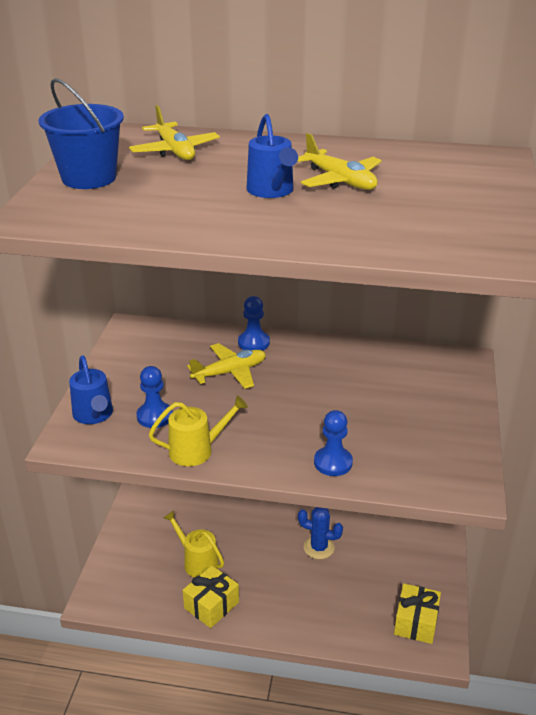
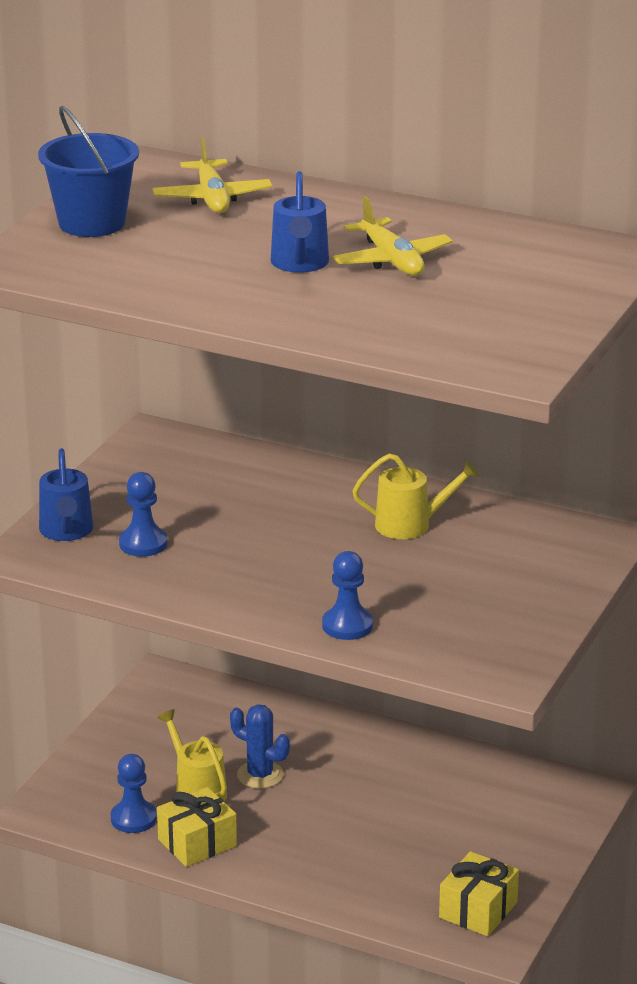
camera: 15 degrees right, 5 degrees down
yellow watering can [149,395,248,466] -> yellow watering can moved to [353,454,480,539]
yellow plane [187,343,266,389] -> none
blue pawn [238,296,270,351] -> blue pawn moved to [110,754,157,833]
blue cactus [298,507,343,559] -> blue cactus moved to [230,704,290,789]

